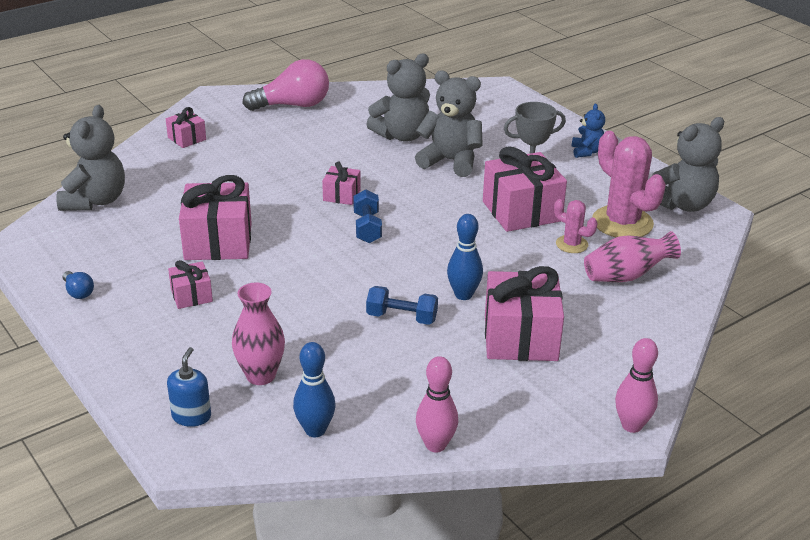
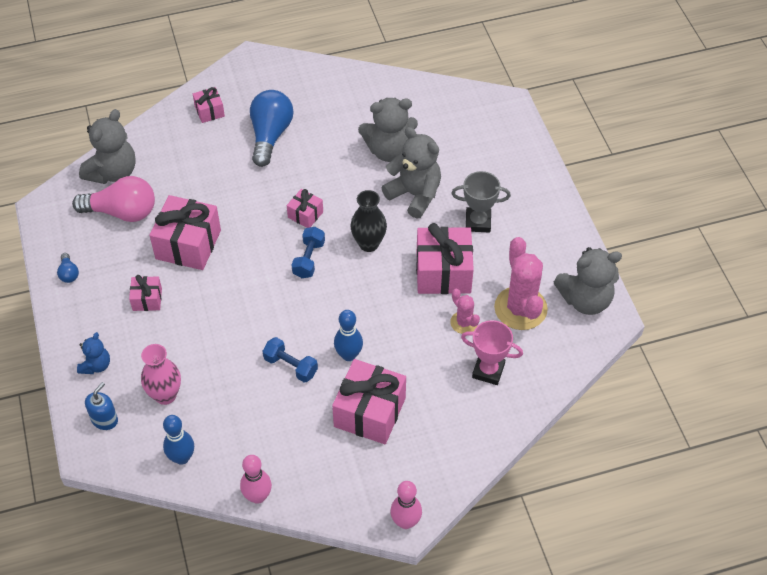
camera: 20 degrees right, 20 degrees up
pink light bulb [242,59,329,111] -> pink light bulb moved to [72,176,155,222]
blue teddy bear [572,104,605,158] -> blue teddy bear moved to [77,332,110,374]
pink vase [584,231,681,282] -> pink trophy [461,320,523,385]
none -> blue light bulb [250,90,293,167]
none -> black vase [350,190,387,252]

